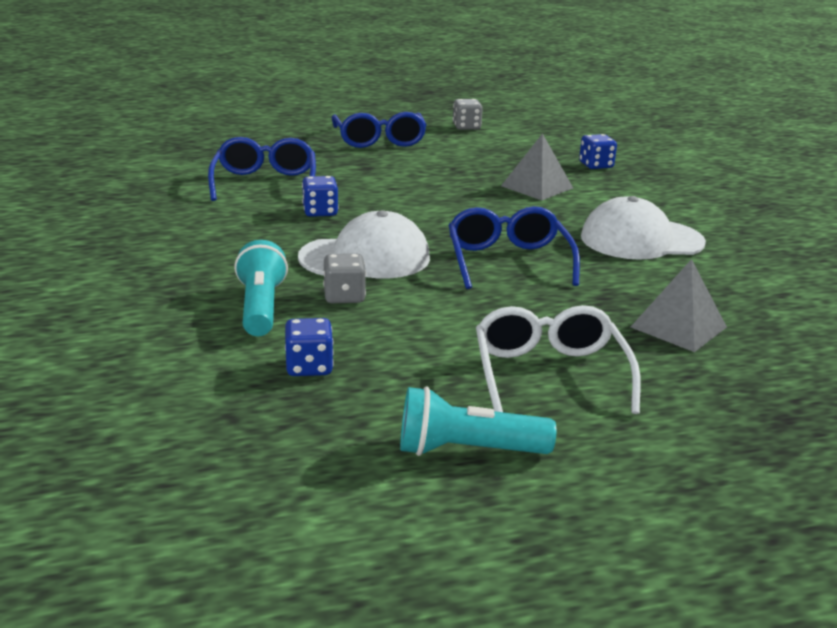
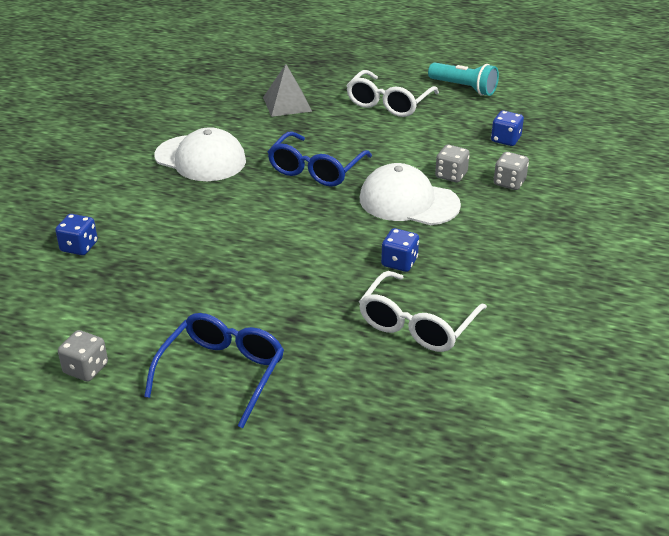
camera: 145 degrees left, 10 degrees up
blue glasses [208,137,316,201] -> white glasses [359,271,487,352]
turquoise flashlight [234,240,288,336] -> grey dice [494,152,529,190]
grey pyramid [501,133,573,200] -> none

